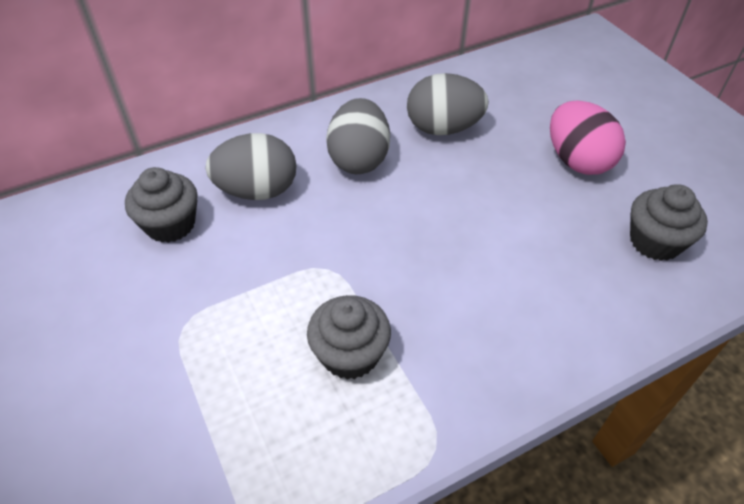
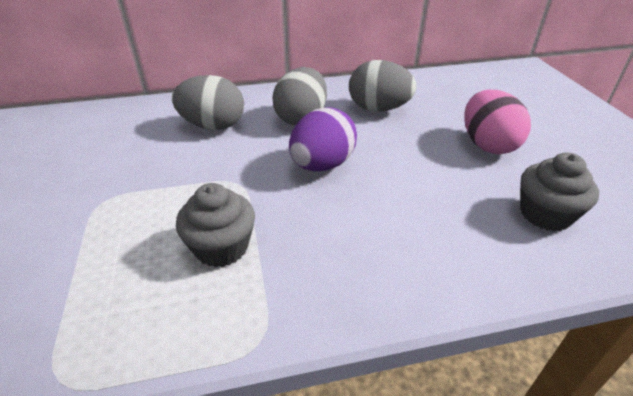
camera: 15 degrees right, 10 degrees down
grey cupcake [125,167,198,243] -> none
none -> purple egg [289,107,357,171]

